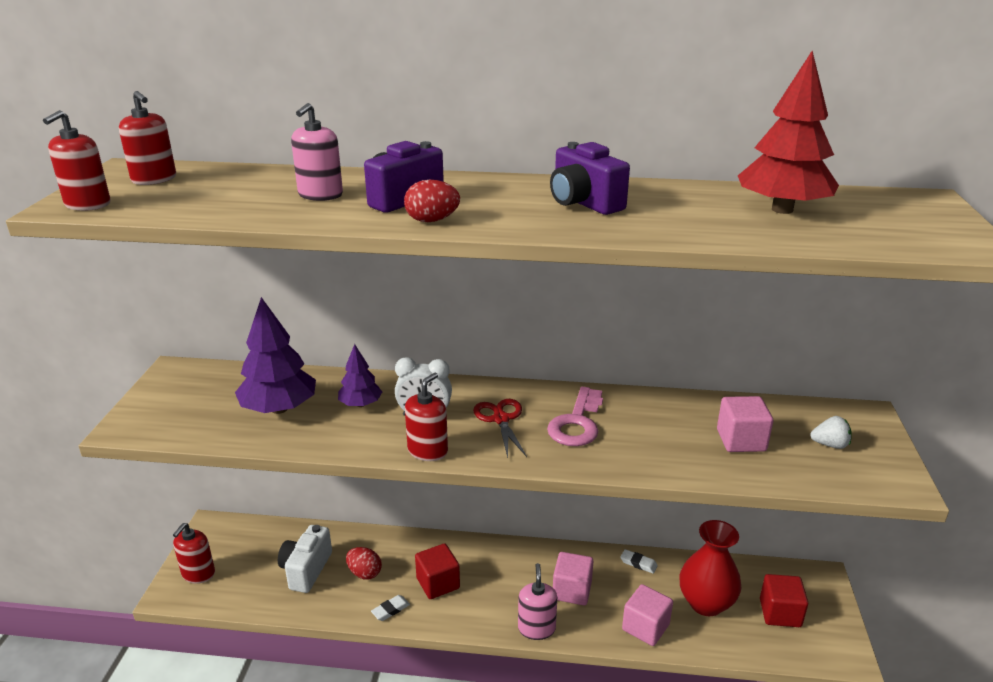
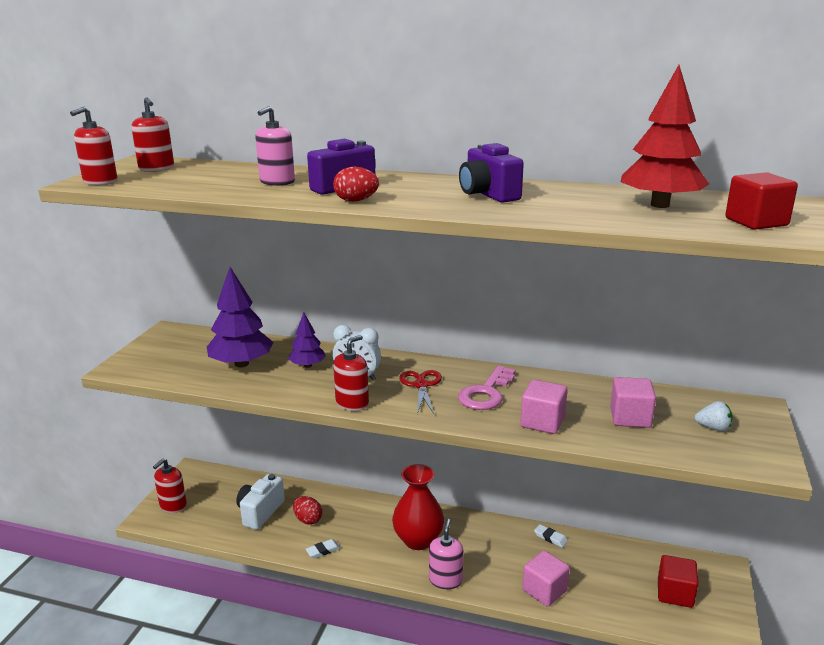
camera: 10 degrees right, 5 degrees down
red cube [415,543,460,599] -> red cube moved to [725,172,798,230]
pink cube [553,552,593,605] -> pink cube moved to [520,380,567,434]
red vase [679,520,741,616] -> red vase moved to [392,464,444,550]

